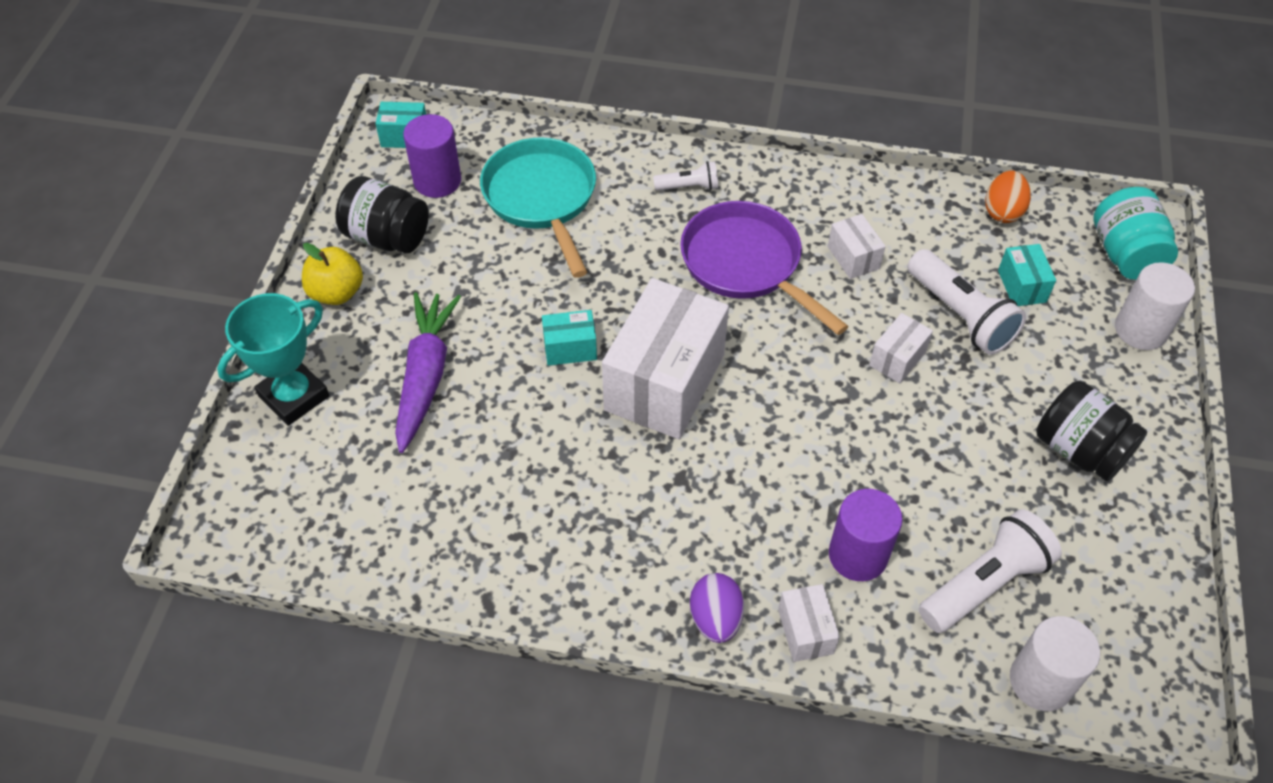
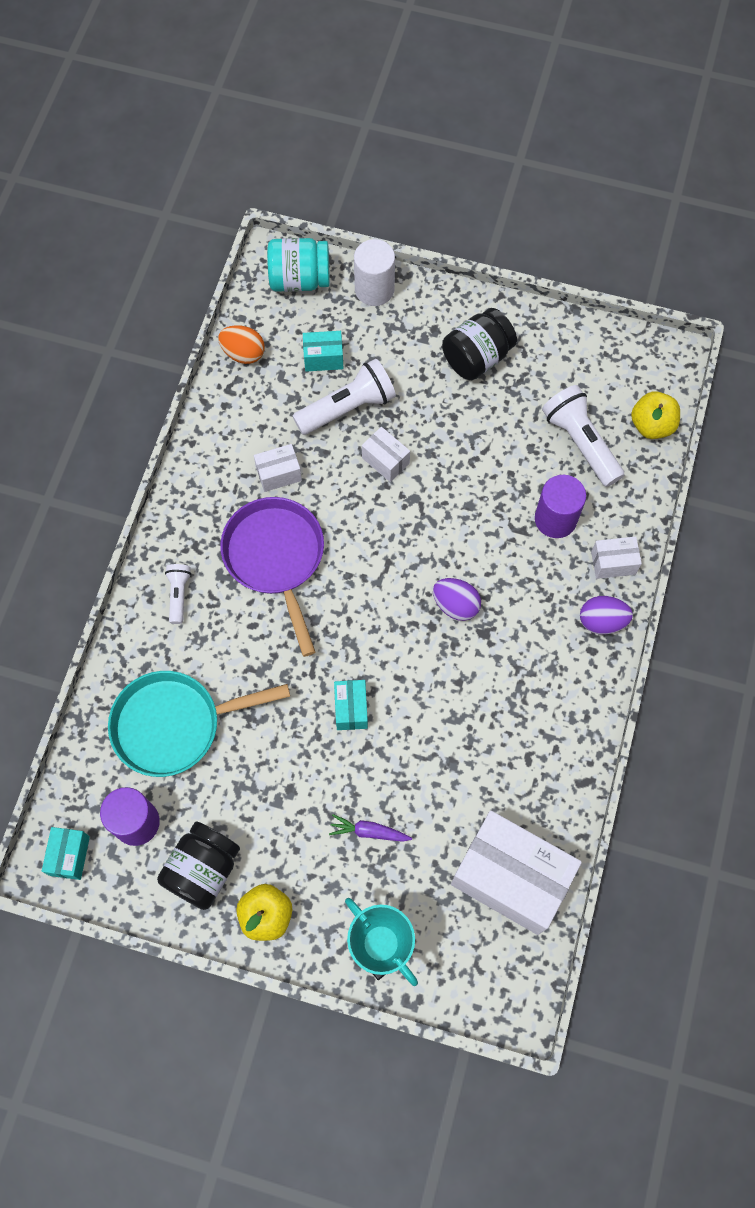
camera: 85 degrees left, 15 degrees up
purple carrot [395,292,461,453] -> purple carrot [329,814,412,842], size x0.50
white box [602,278,729,439] -> white box moved to [451,811,582,935]
purple pan [680,201,849,335] -> purple pan turned 105 degrees clockwise [220,497,324,657]
white cylinder [1010,616,1100,711] -> yellow apple [631,391,680,439]
none -> purple egg [433,578,481,621]

